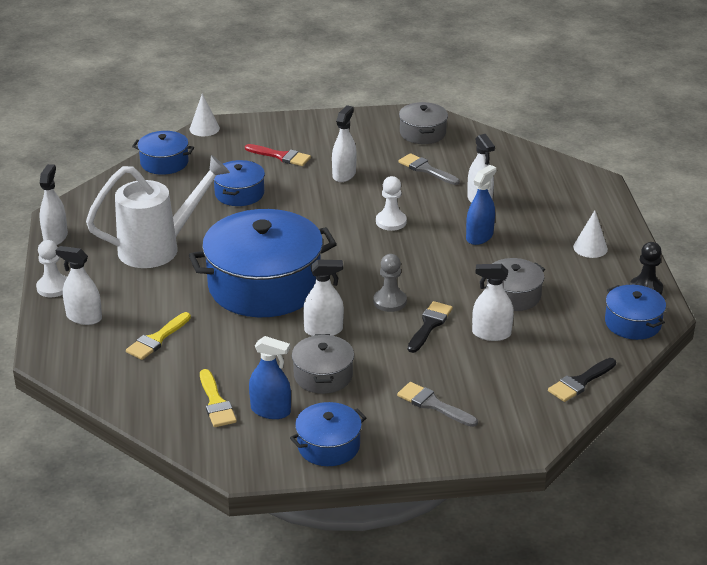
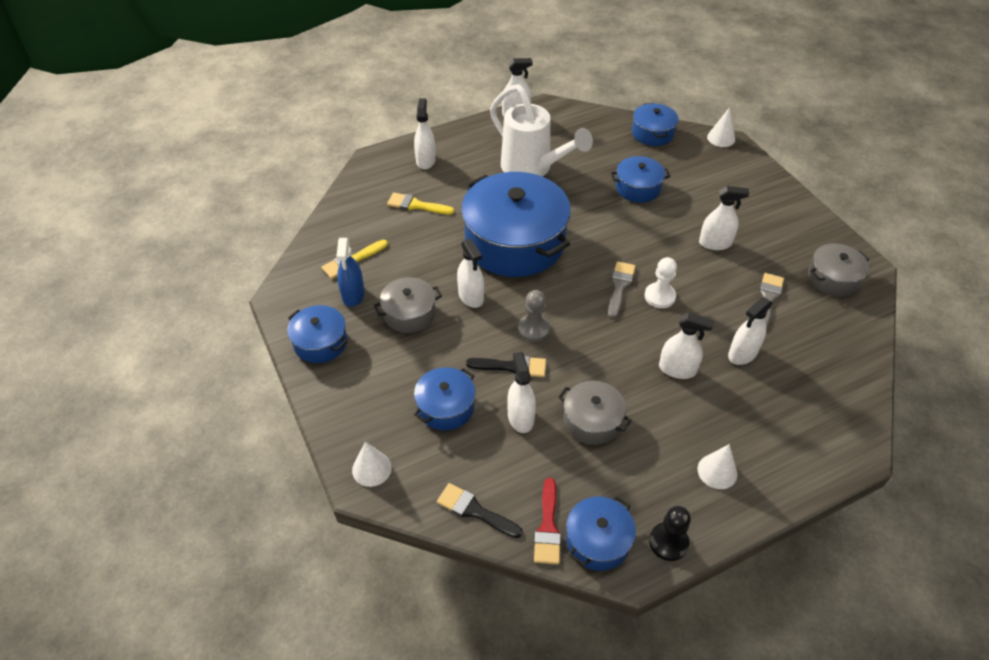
camera: 70 degrees right, 15 degrees up
white pawn [36,240,67,297] -> none
red brush [245,144,311,166] -> red brush moved to [534,478,561,564]
grey brush [397,382,478,427] -> grey brush moved to [608,261,636,319]
blue spray bottle [466,165,496,245] -> white spray bottle [659,313,714,379]
none -> white cone [352,441,392,487]
none -> blue pot [414,367,475,430]

